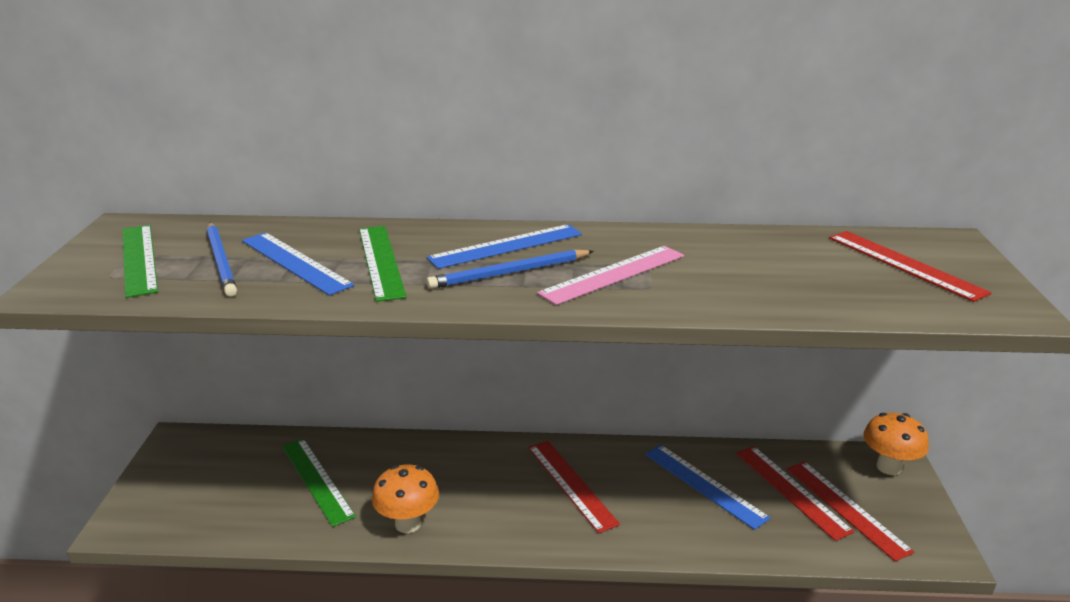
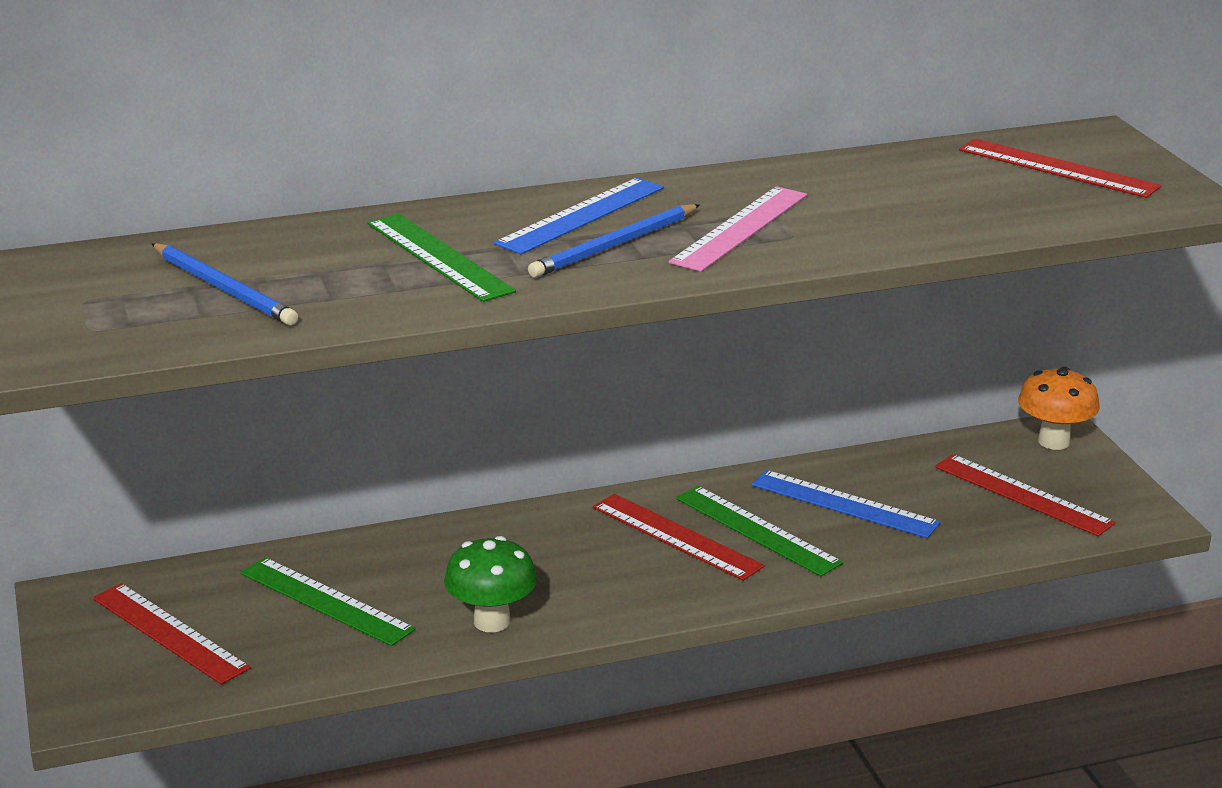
camera: 20 degrees left, 0 degrees up
green ruler [122,225,158,298] -> green ruler moved to [676,486,843,577]
blue ruler [242,232,354,295] -> none
orange mushroom [372,465,439,533] -> green mushroom [444,536,537,632]
red ruler [736,446,854,541] -> red ruler moved to [93,583,251,685]

